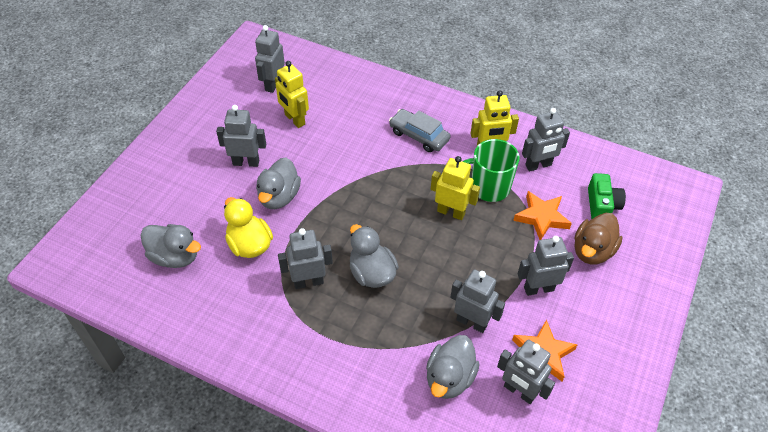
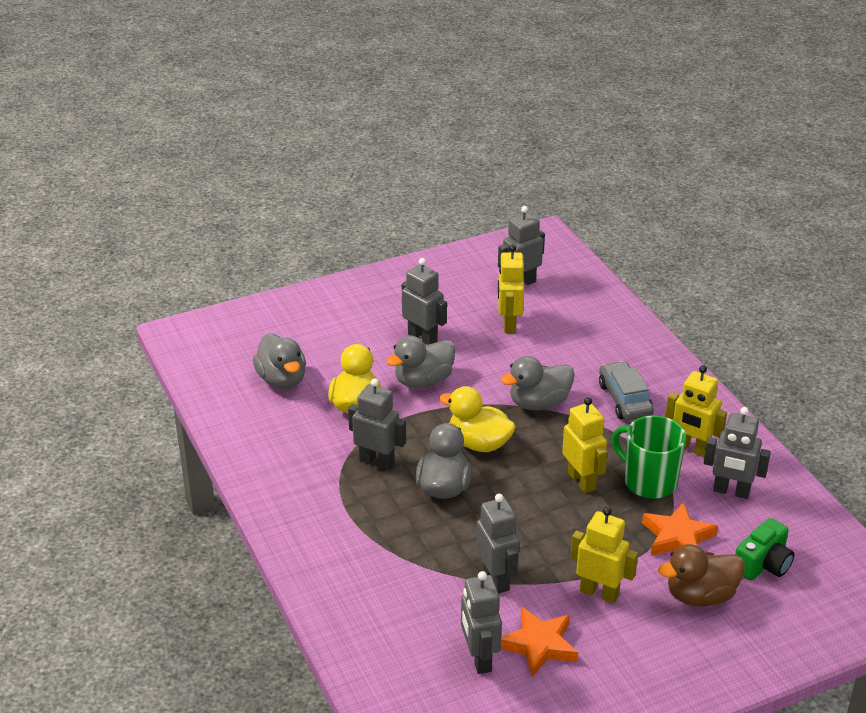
camera: 40 degrees right, 15 degrees down
grey duck [426,335,479,399] -> grey duck moved to [501,356,575,410]
grey robot [518,236,574,296] -> yellow robot [571,507,638,604]
none -> yellow duck [439,386,516,452]

